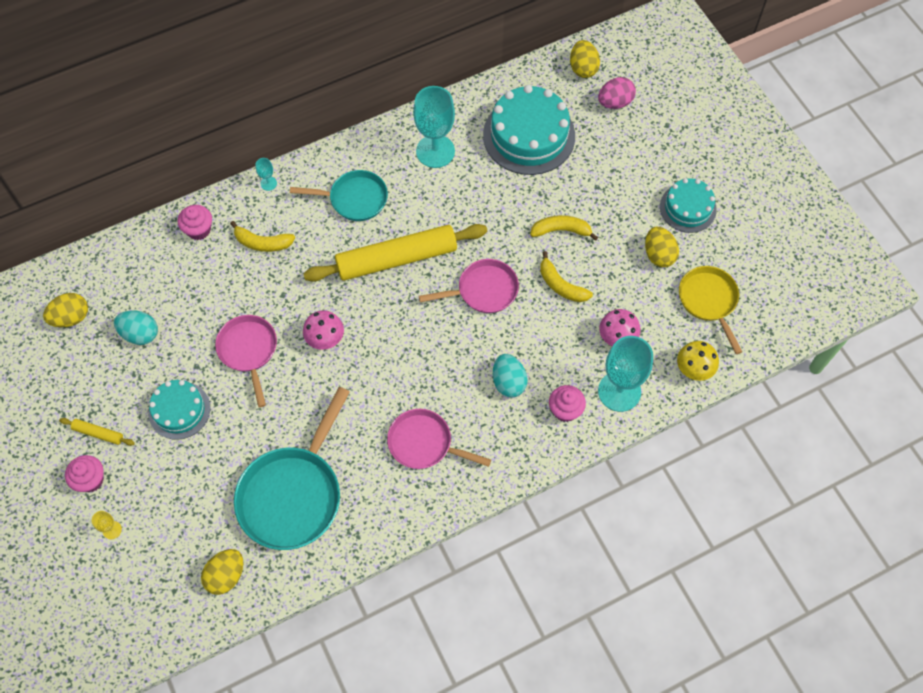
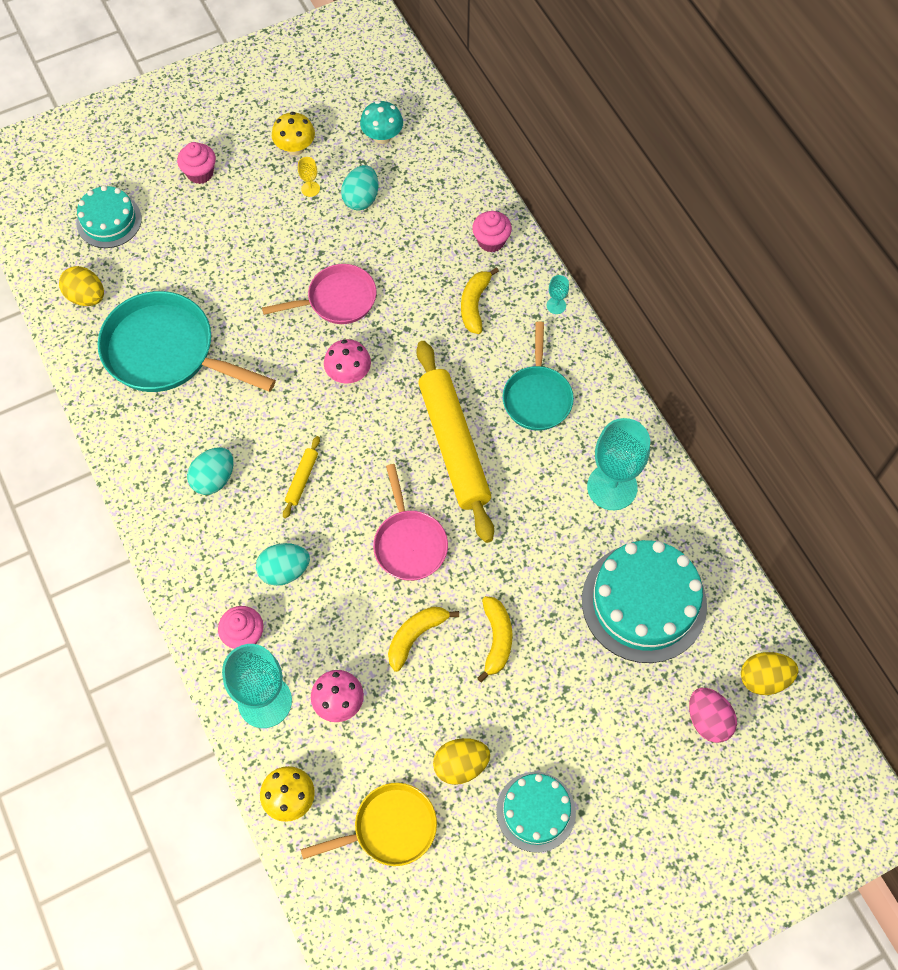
camera: 90 degrees right, 0 degrees up
yellow egg [43,293,88,327] -> turquoise mushroom [360,101,403,144]
yellow rolling pin [59,418,135,446] -> yellow rolling pin moved to [283,436,320,518]
yellow goblet [92,511,122,539] -> yellow goblet moved to [298,157,320,197]
turquoise cake [148,380,210,440] -> turquoise cake moved to [76,185,142,248]
pink pan [387,409,491,469] -> turquoise egg [187,447,234,495]
none -> yellow mushroom [272,112,315,155]

